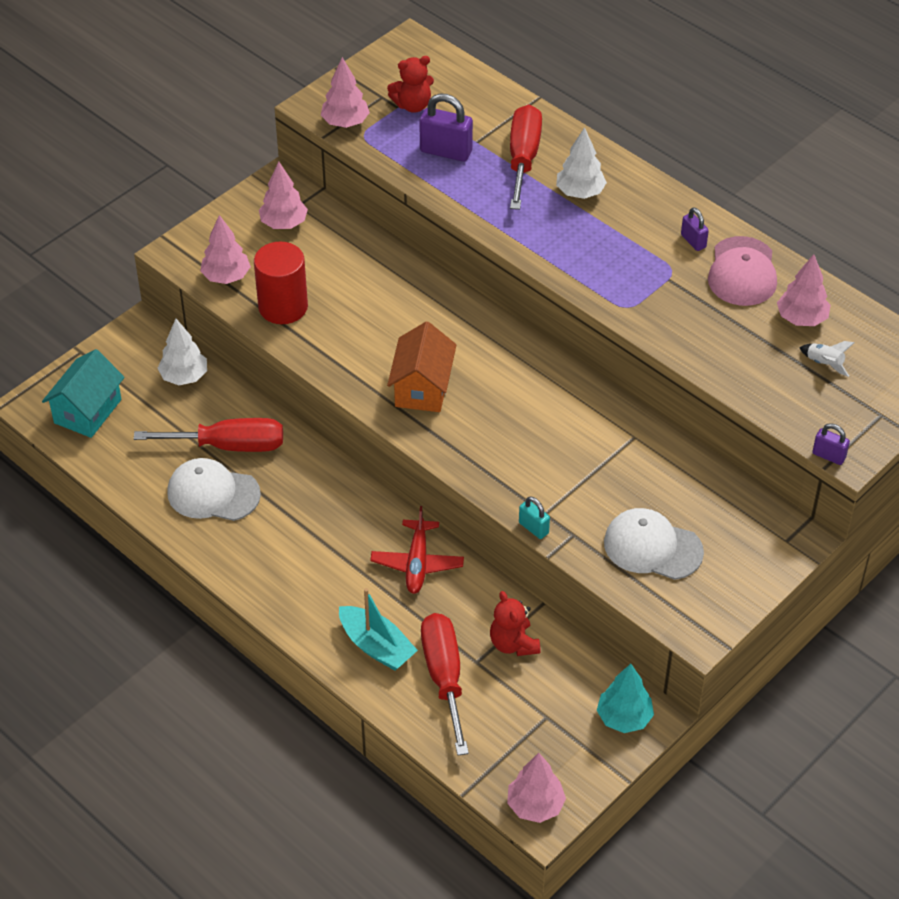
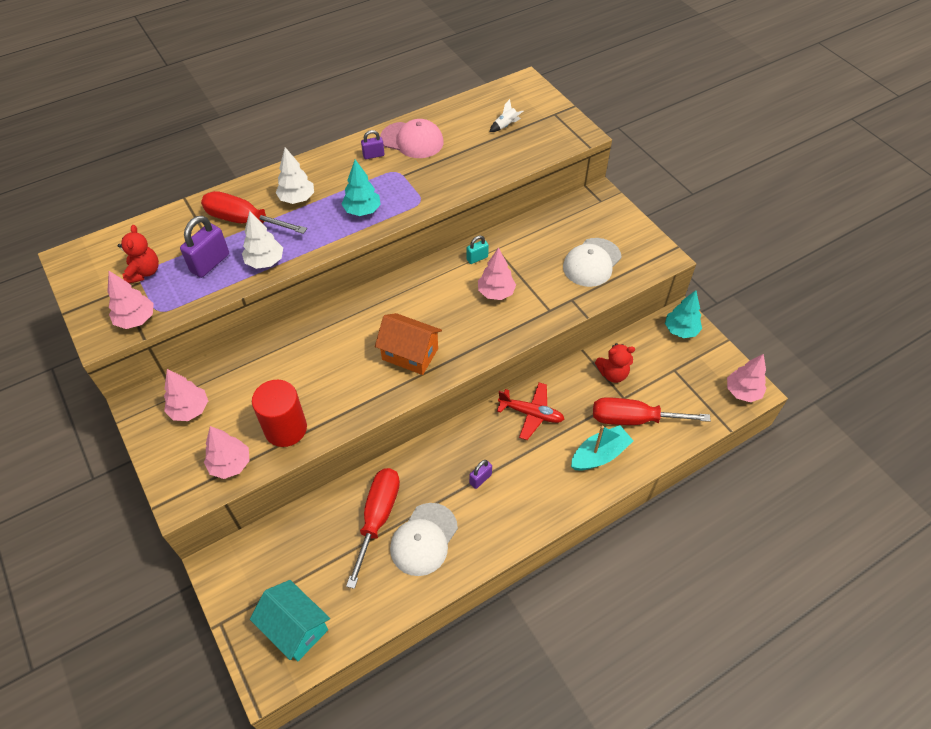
camera: 75 degrees left, 5 degrees up
white tree [157,319,207,385] -> white tree moved to [242,211,283,269]
turquoise padlock [519,496,550,539] -> turquoise padlock moved to [466,235,489,264]
pink tree [777,254,831,326] -> pink tree moved to [478,247,516,300]
purple padlock [812,423,850,465] -> purple padlock moved to [469,460,492,489]
none -> turquoise tree [342,159,381,216]

